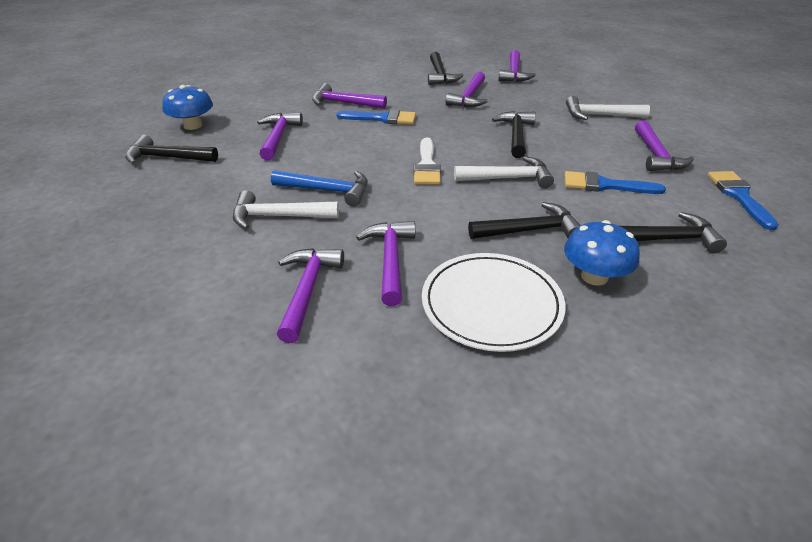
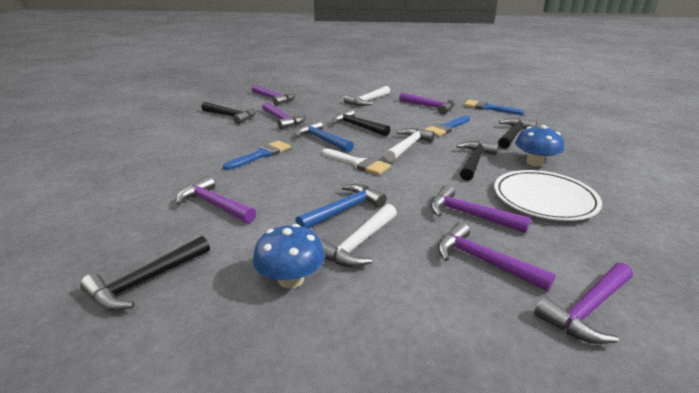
camera: 55 degrees left, 10 degrees down
blue mushroom [162,85,213,130] -> blue mushroom moved to [253,224,325,288]
purple hammer [312,83,387,109] -> purple hammer moved to [534,263,633,344]
none -> blue hammer [296,120,354,152]

